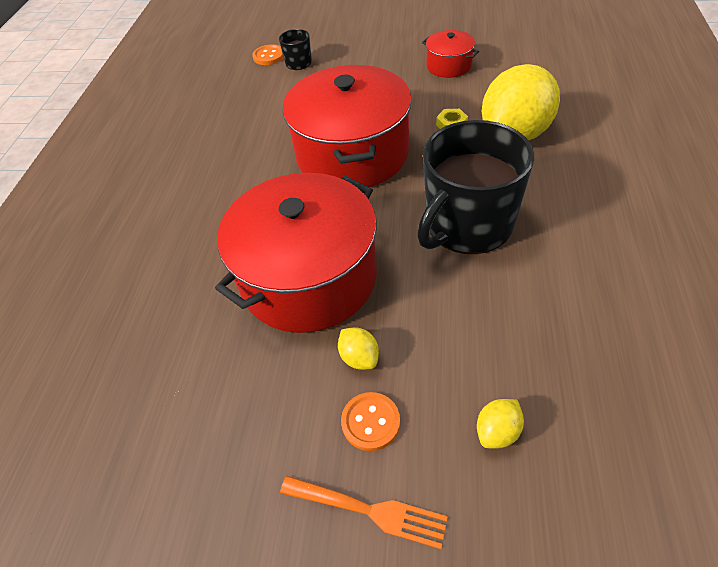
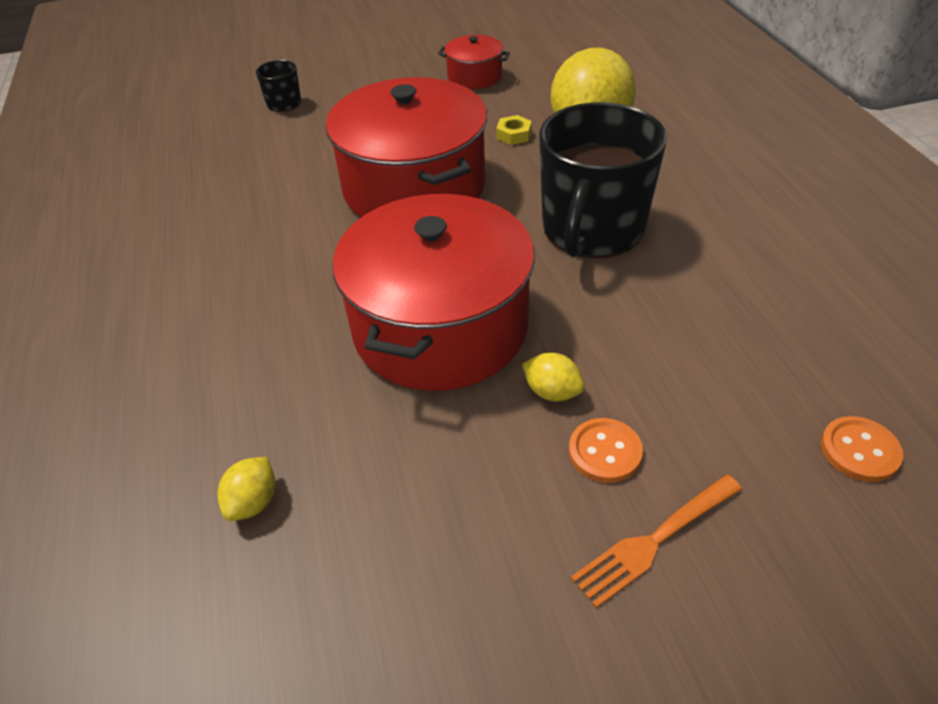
camera: 25 degrees left, 5 degrees down
orange button [252,44,284,65] -> orange button moved to [821,416,903,482]
orange fork [280,476,448,549] -> orange fork turned 150 degrees clockwise [571,474,742,608]
yellow lemon [477,399,524,449] -> yellow lemon moved to [217,457,275,521]

